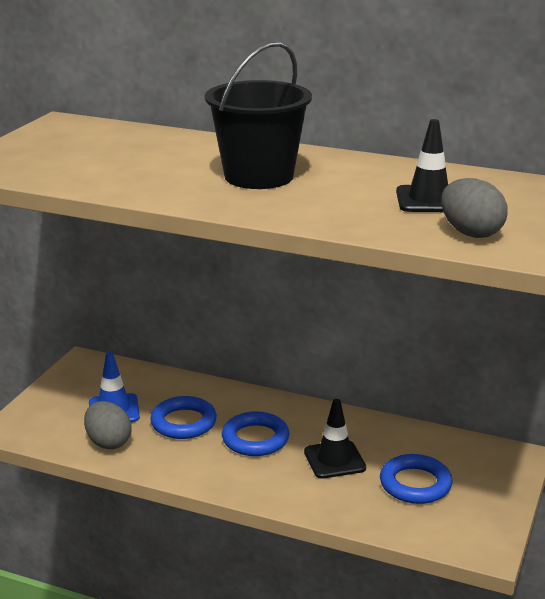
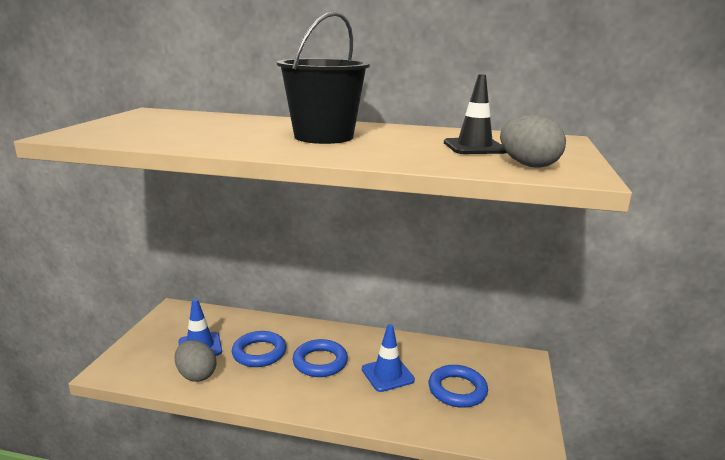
camera: 10 degrees left, 5 degrees down
black traffic cone [304,399,366,479] -> blue traffic cone [362,324,415,392]

